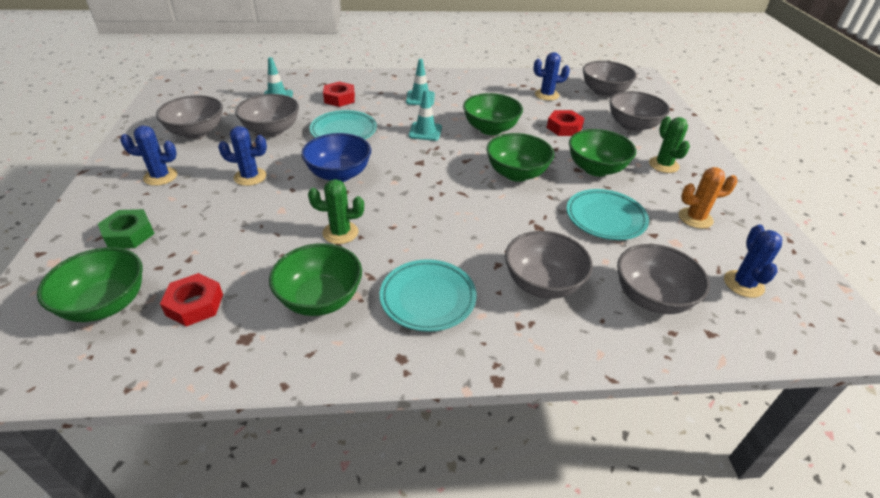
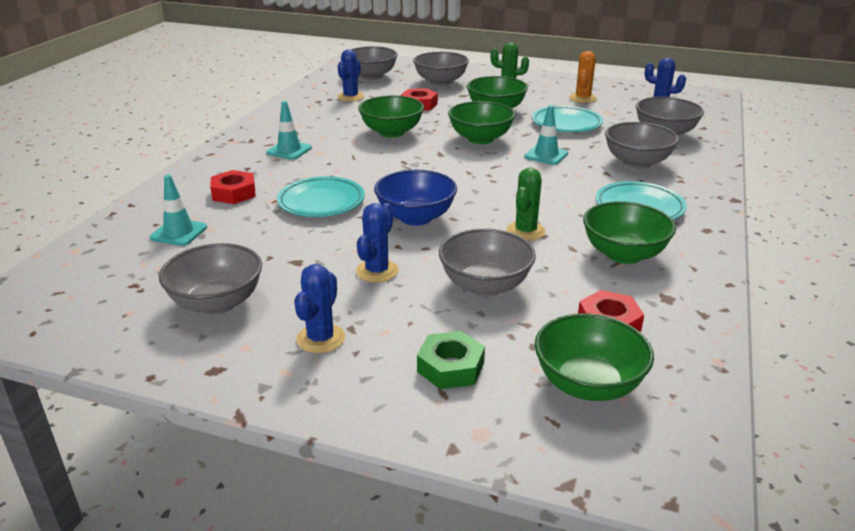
camera: 65 degrees left, 10 degrees down
grey bowl [235,94,299,137] -> grey bowl moved to [439,228,536,296]
turquoise traffic cone [409,89,442,141] -> turquoise traffic cone moved to [524,105,568,165]

